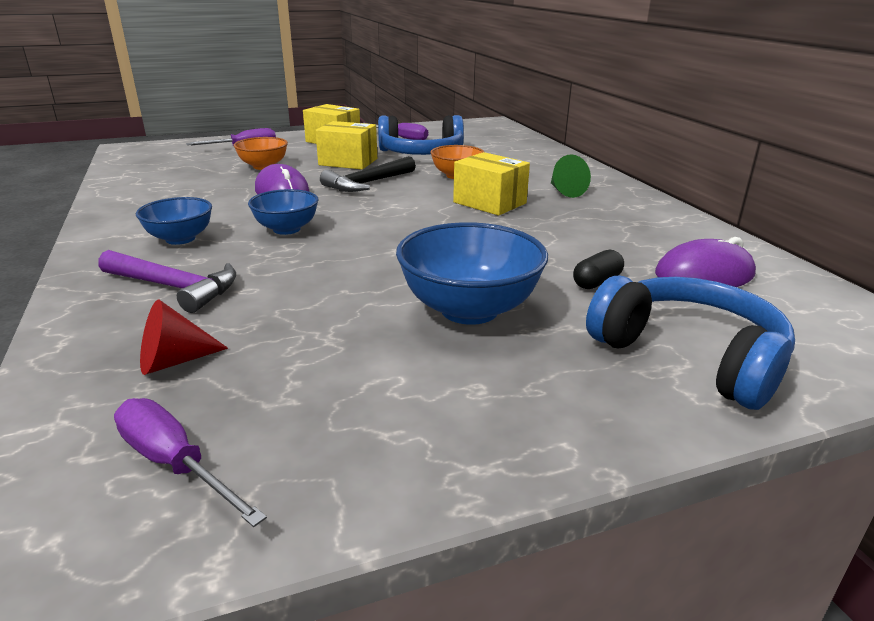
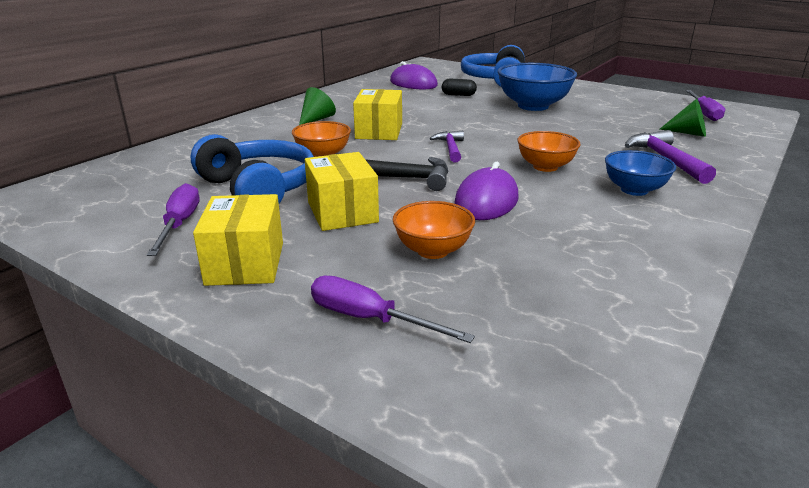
camera: 125 degrees left, 0 degrees up
red cone [140,300,228,375] -> green cone [660,99,706,137]
blue bowl [248,189,319,235] -> orange bowl [517,131,581,172]
none -> purple hammer [430,131,464,162]

